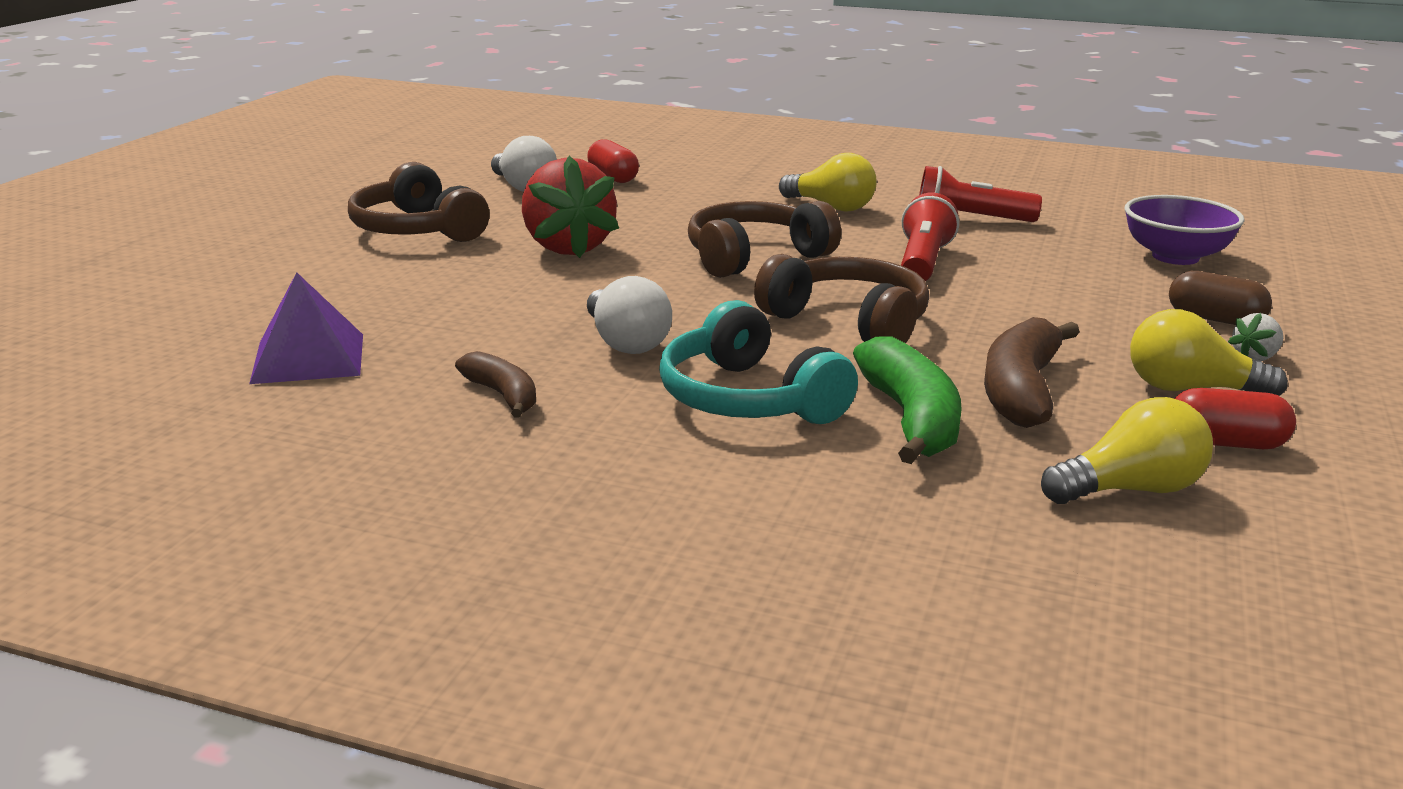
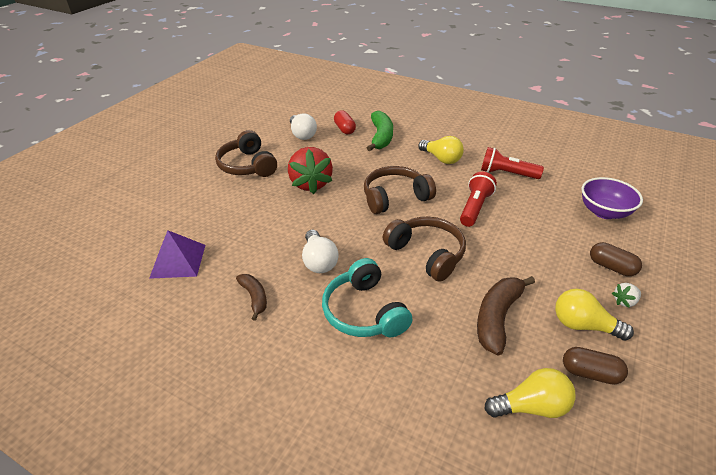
camera: 10 degrees right, 15 degrees up
green banana [853,337,962,464] -> green banana moved to [367,111,393,151]
red capsule [1175,388,1296,449] -> brown capsule [563,347,628,385]

